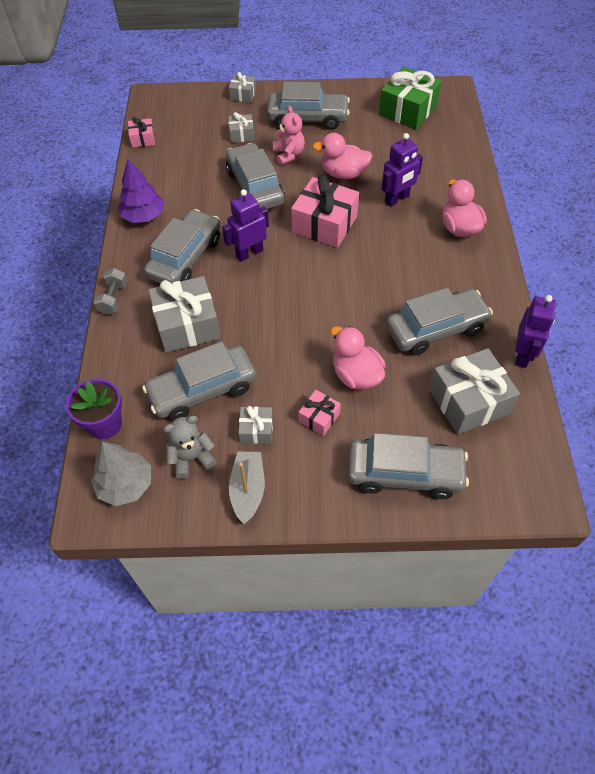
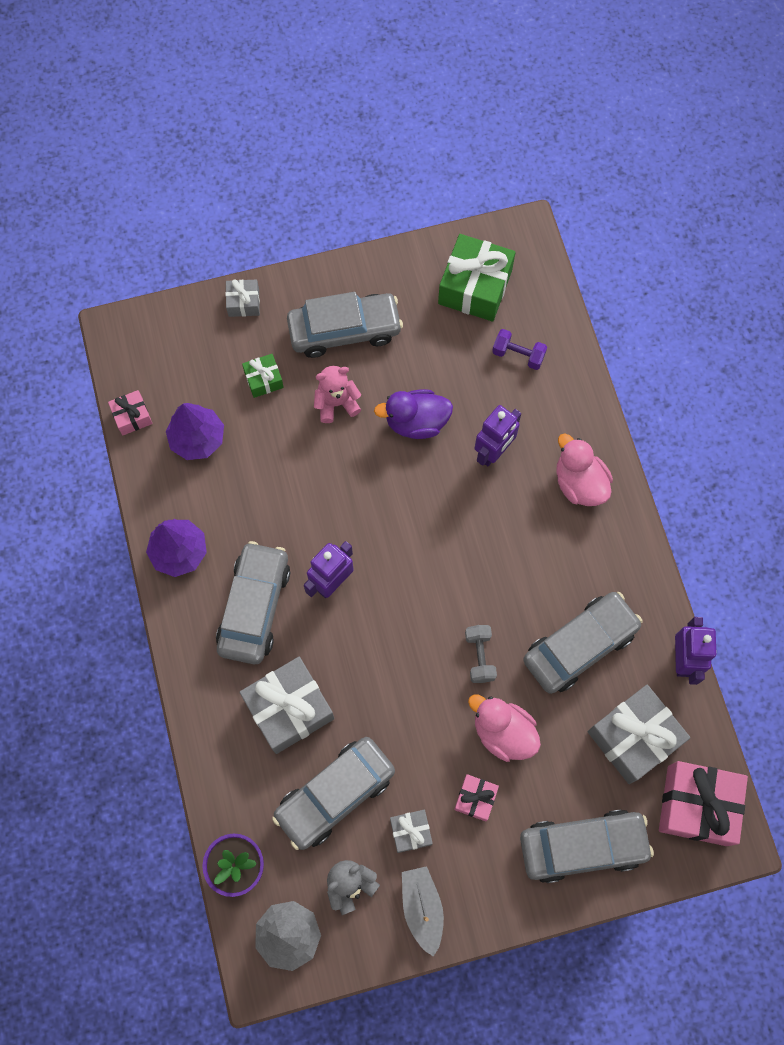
camera: 15 degrees left, 15 degrees up
grey dumbbell [94,268,127,315] -> grey dumbbell moved to [465,625,497,683]
grey car [226,143,285,209] -> none
grey gift [228,112,254,143] -> green gift [242,354,284,398]
pink teddy bear [273,106,305,165] -> pink teddy bear turned 75 degrees counterclockwise [314,366,361,423]
pink gift [291,175,359,248] -> pink gift moved to [659,761,748,846]
pink duck [312,133,372,179] -> purple duck [374,389,453,439]
none -> purple tree [166,403,224,460]
none -> purple dumbbell [492,329,547,370]

